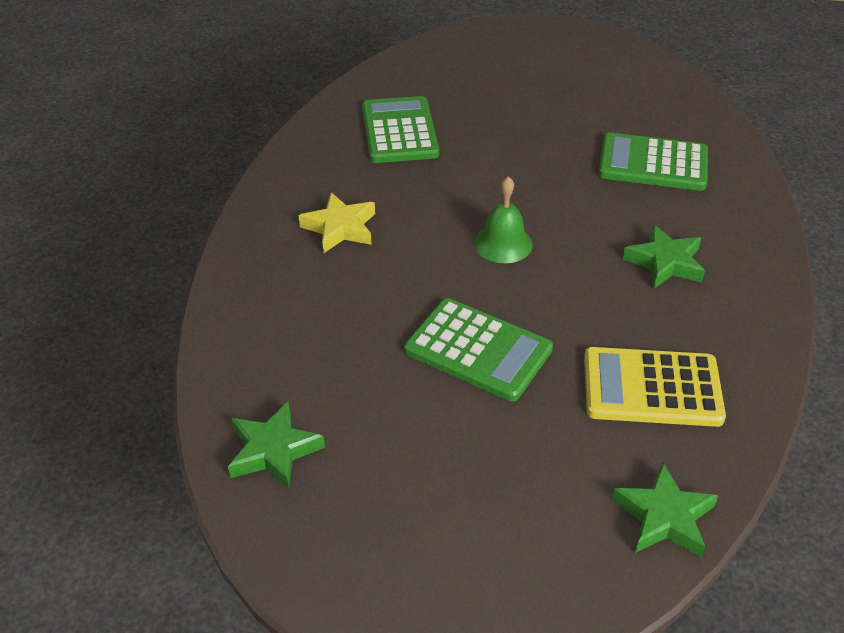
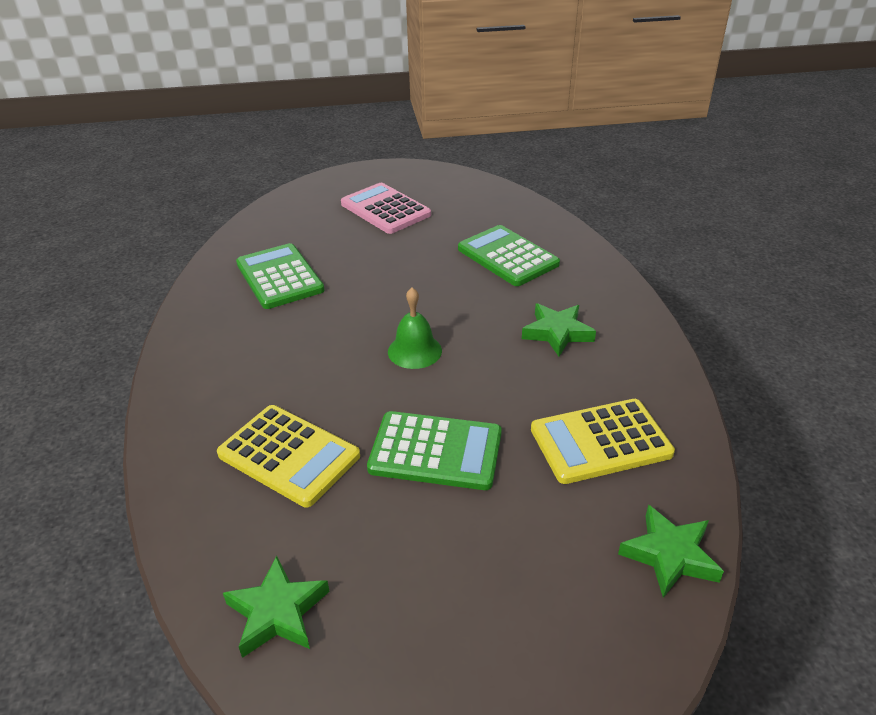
camera: 20 degrees left, 5 degrees down
yellow star [298,192,375,253] -> none
green calculator [598,133,708,191] -> green calculator turned 60 degrees clockwise [458,225,560,286]
none -> yellow calculator [217,405,360,507]
none -> pink calculator [341,183,431,234]

